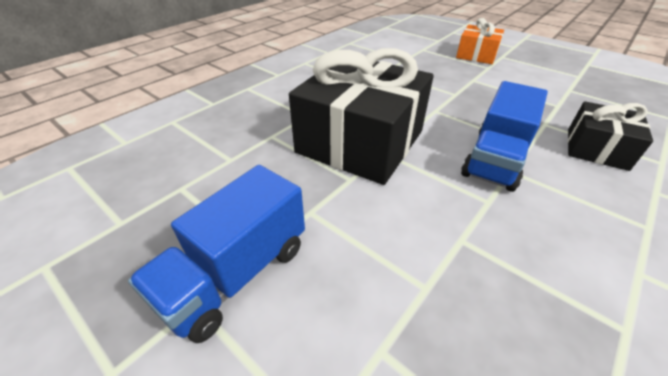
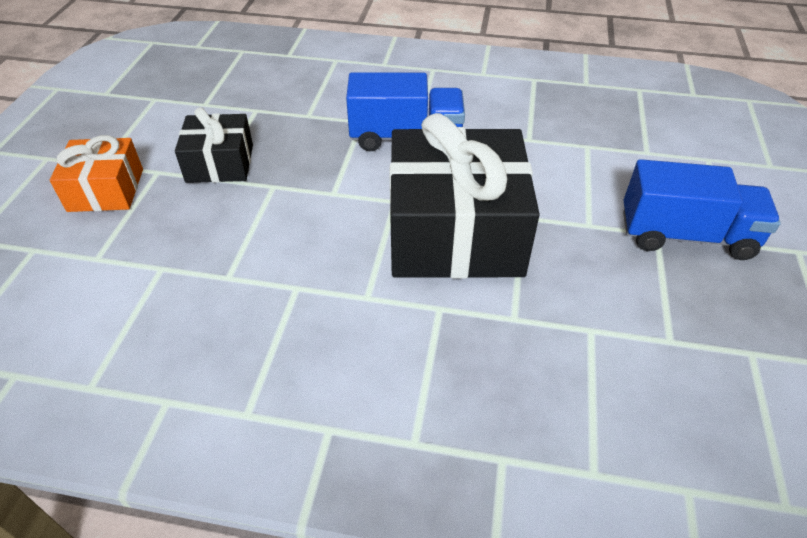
camera: 120 degrees left, 5 degrees up
black gift [567,101,653,171] -> black gift moved to [175,107,253,183]

